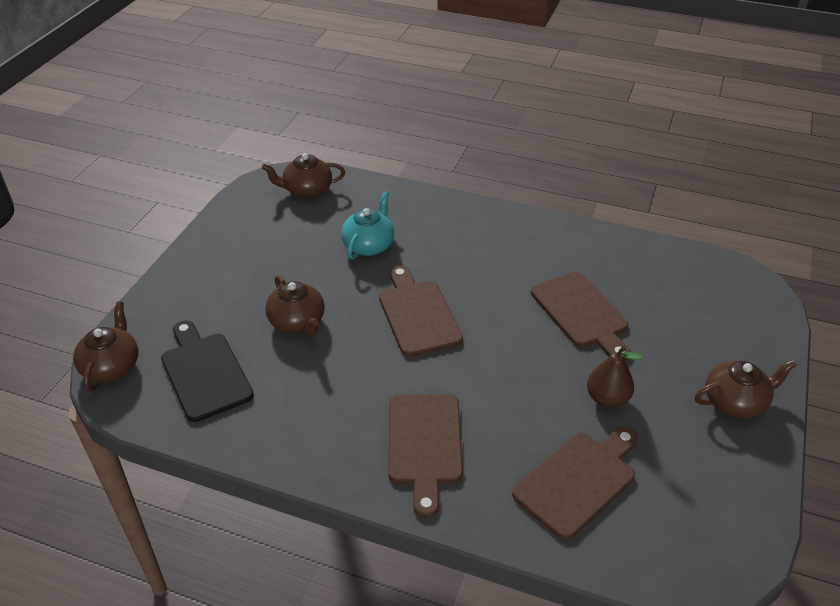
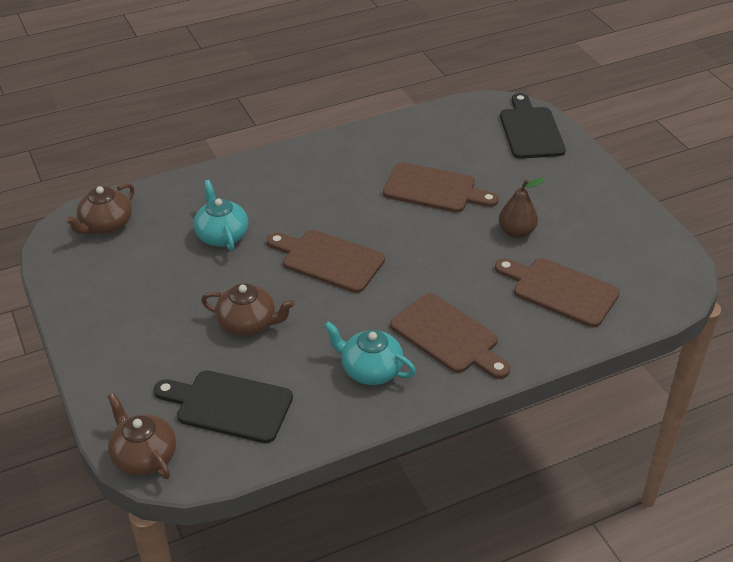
camera: 45 degrees left, 0 degrees up
brown cutting board [512,427,638,540] -> brown cutting board turned 60 degrees counterclockwise [495,258,620,327]
brown teapot [695,360,796,419] -> none
none -> turquoise teapot [324,321,416,385]
none -> black cutting board [500,93,566,159]

